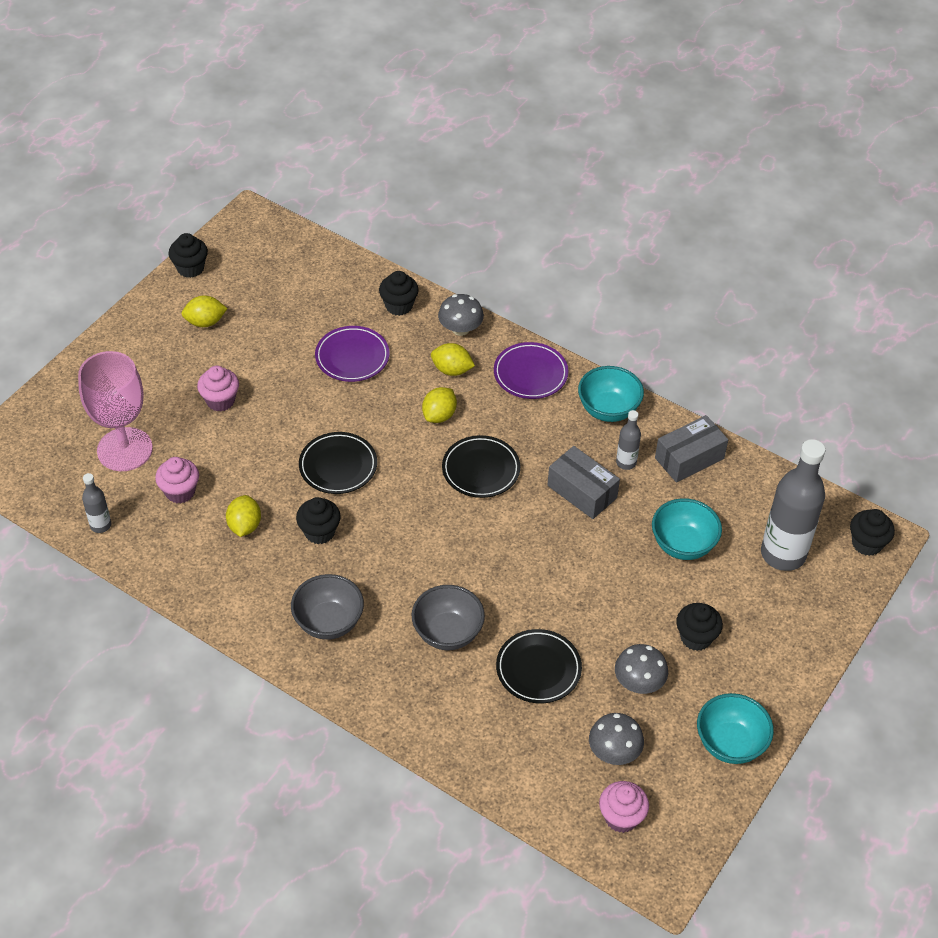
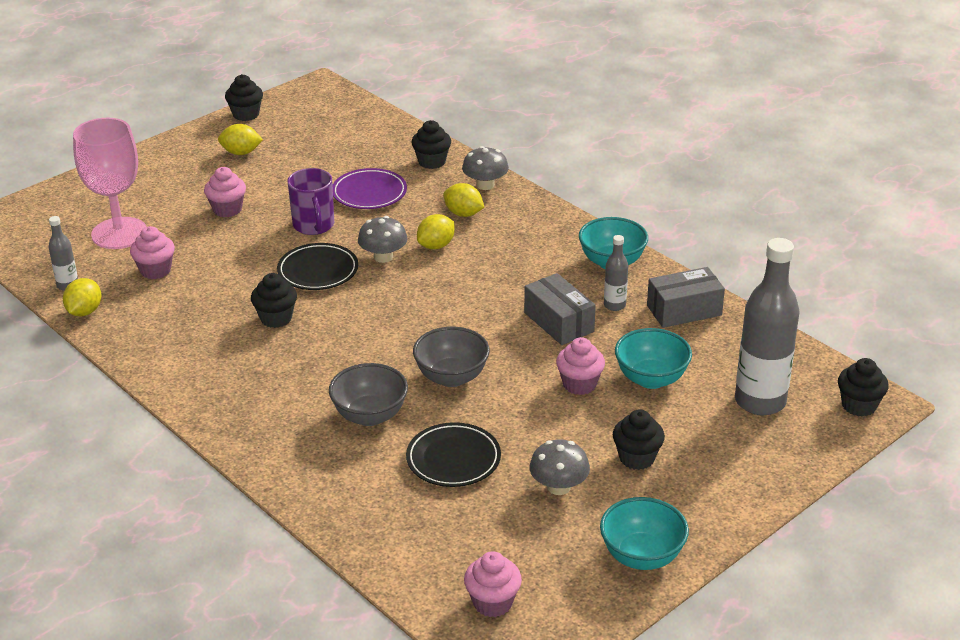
camera: 15 degrees right, 15 degrees down
yellow lemon [226,495,261,537] -> yellow lemon moved to [63,278,101,316]
grey bowl [291,574,364,640] -> grey bowl moved to [413,327,490,387]
black plate [442,435,520,498] -> none
purple plate [494,342,568,399] -> none
grey mushroom [589,713,644,765] -> grey mushroom moved to [358,216,408,263]
none -> purple mug [287,168,334,235]
none -> pink cupcake [556,337,605,395]

